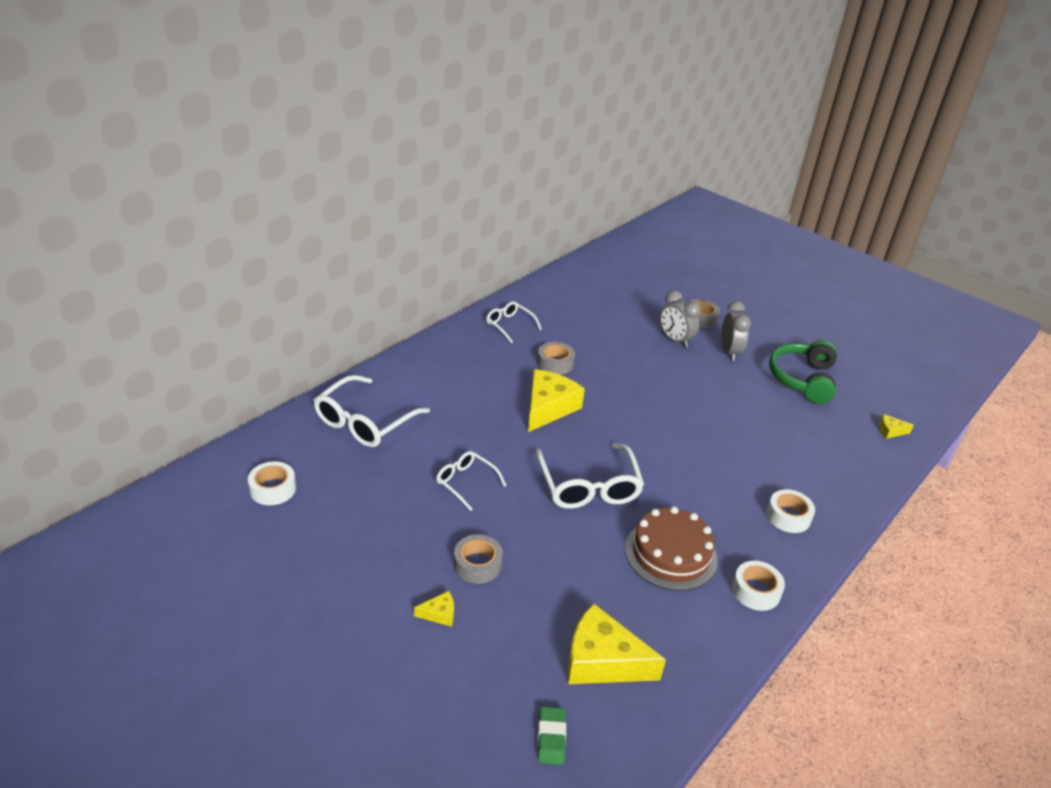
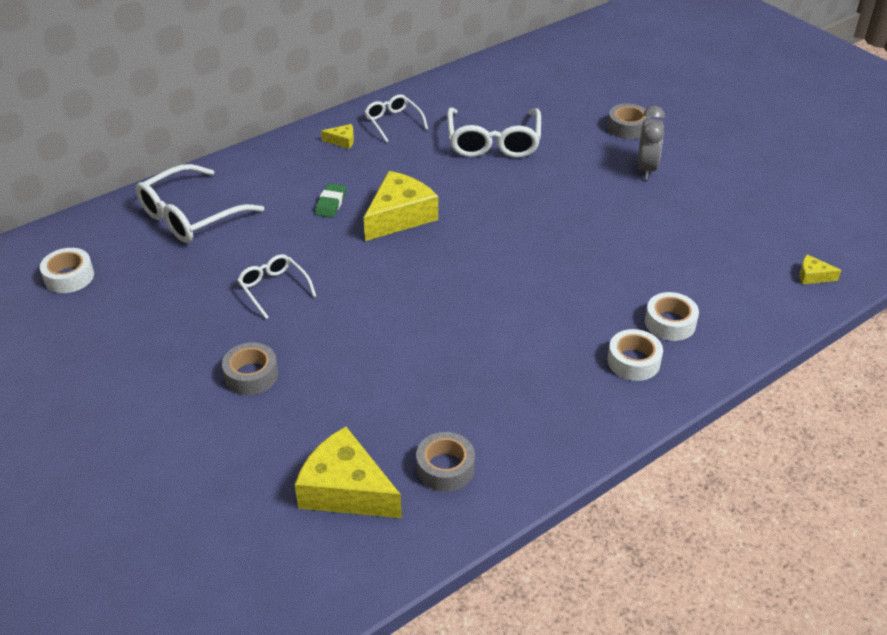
camera: 15 degrees right, 5 degrees up
yellow cheese [414,591,454,627] -> yellow cheese moved to [321,124,354,149]
white glasses [536,443,644,509] -> white glasses moved to [447,108,541,158]
grey tape [537,342,575,375] -> grey tape moved to [416,432,475,492]
green eraser [538,706,566,765] -> green eraser moved to [315,183,346,218]
brown cake [625,507,718,591] -> none
grey clock [660,290,701,348] -> none
white tape [732,561,785,611] -> white tape moved to [645,292,699,341]
green headphones [769,340,837,404] -> none

